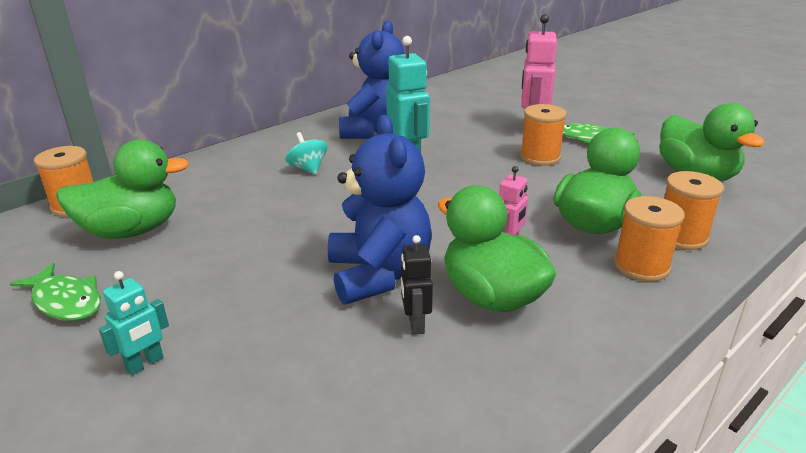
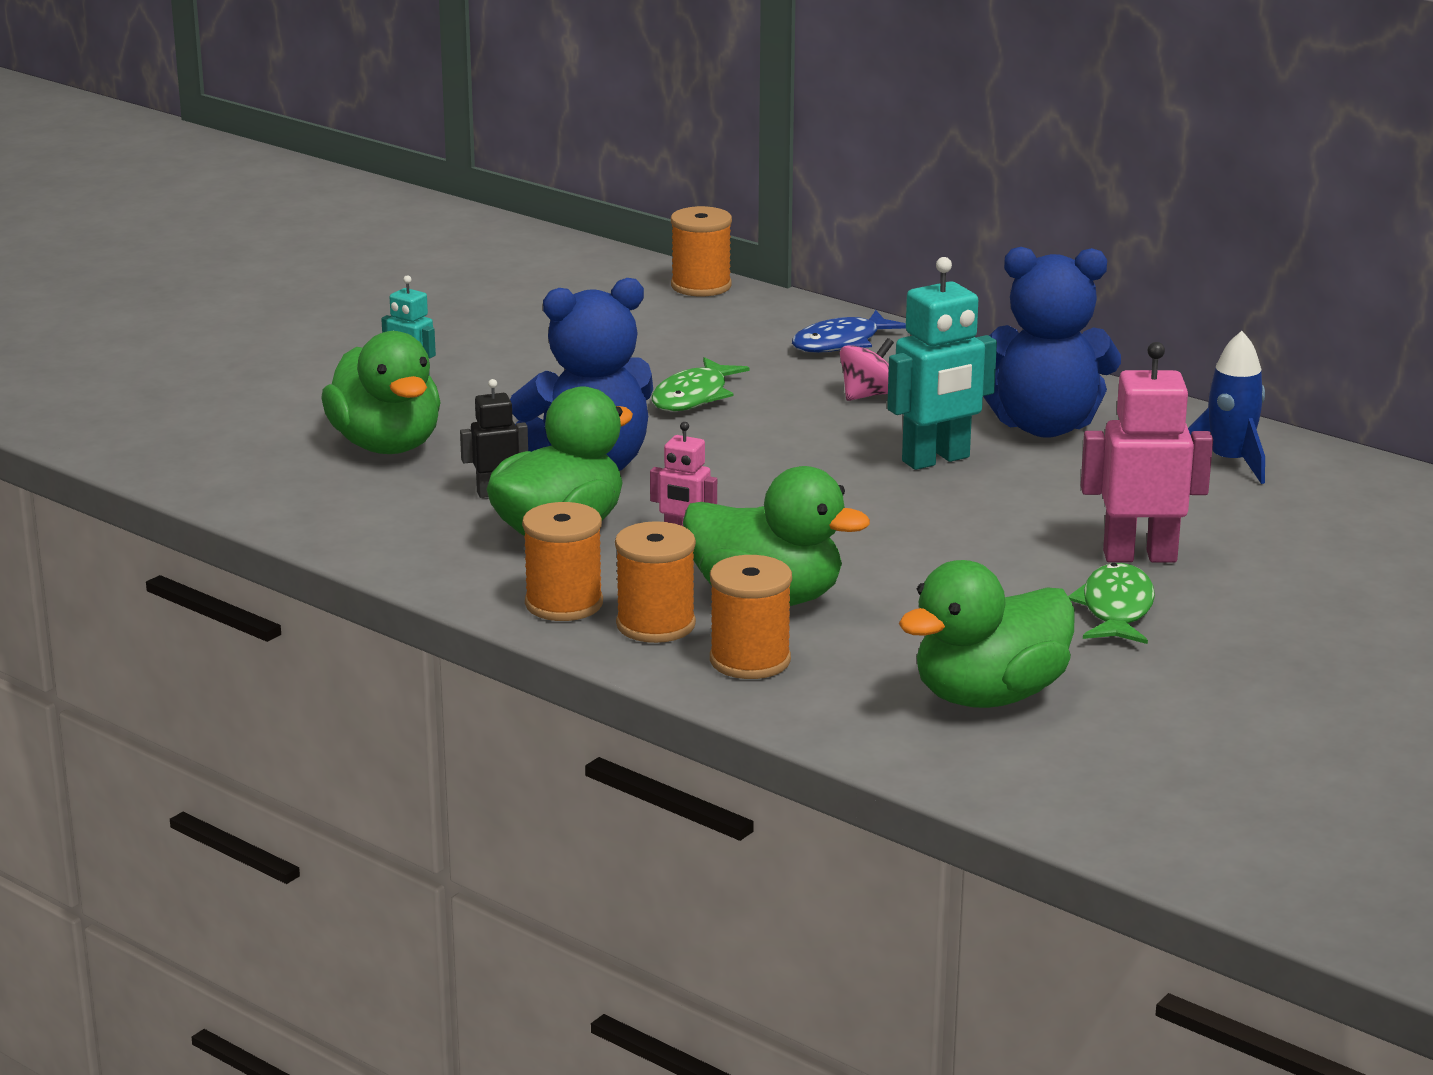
camera: 80 degrees right, 5 degrees down
green fish [10,263,101,321] -> green fish moved to [652,357,749,411]
green duck [56,140,189,239] -> green duck moved to [321,331,441,454]
turquoise spinning top [286,132,327,174] -> pink spinning top [840,338,894,401]
orange spool [520,104,567,166] -> orange spool moved to [522,502,603,621]
none -> blue fish [792,310,906,353]
none -> blue rocket [1188,331,1265,484]

